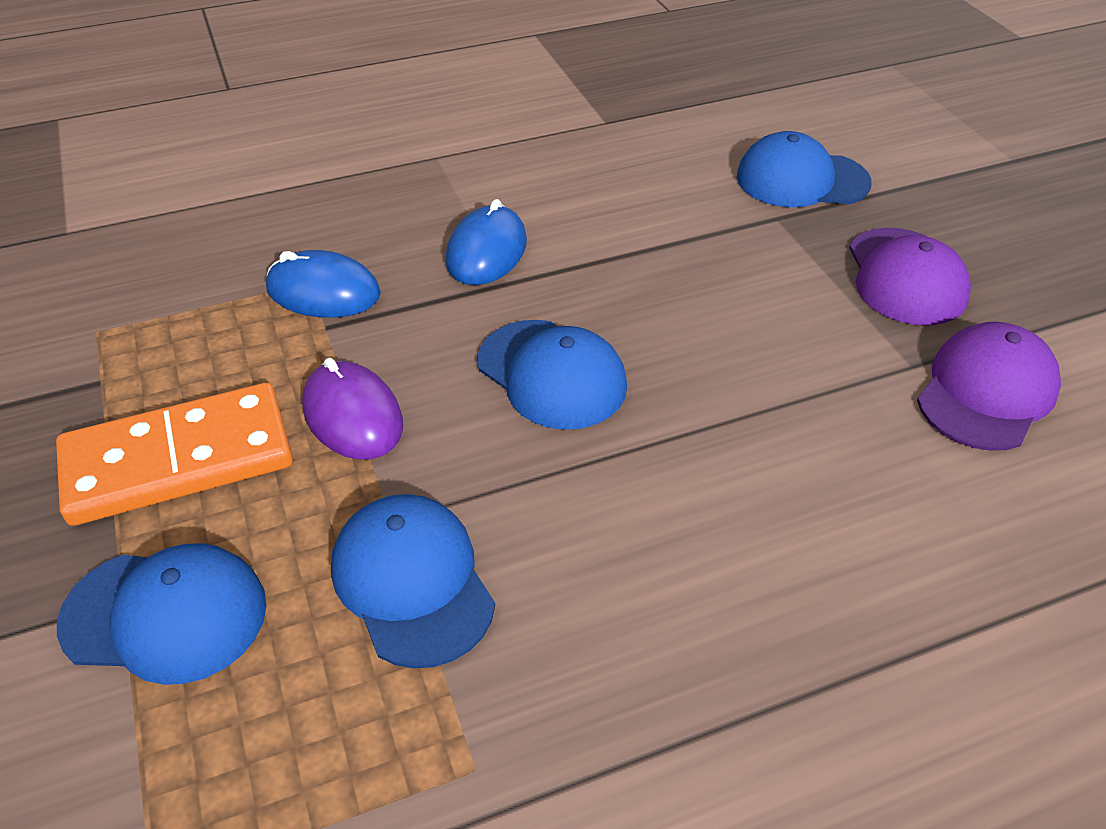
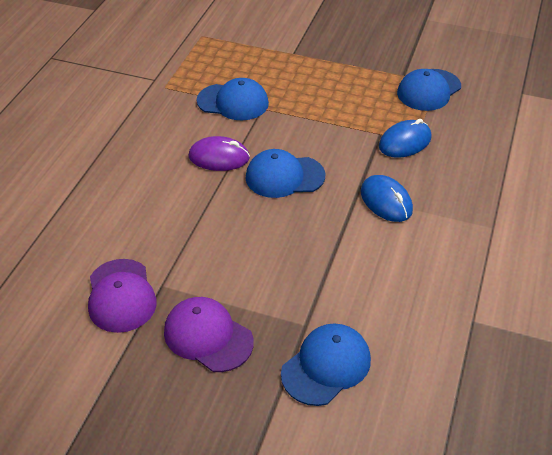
camera: 130 degrees right, 0 degrees up
orange domino [56,383,293,526] -> none
blue cap [57,543,267,685] -> blue cap moved to [397,69,461,111]
purple mouse [302,358,403,460] -> purple mouse moved to [189,136,250,171]

